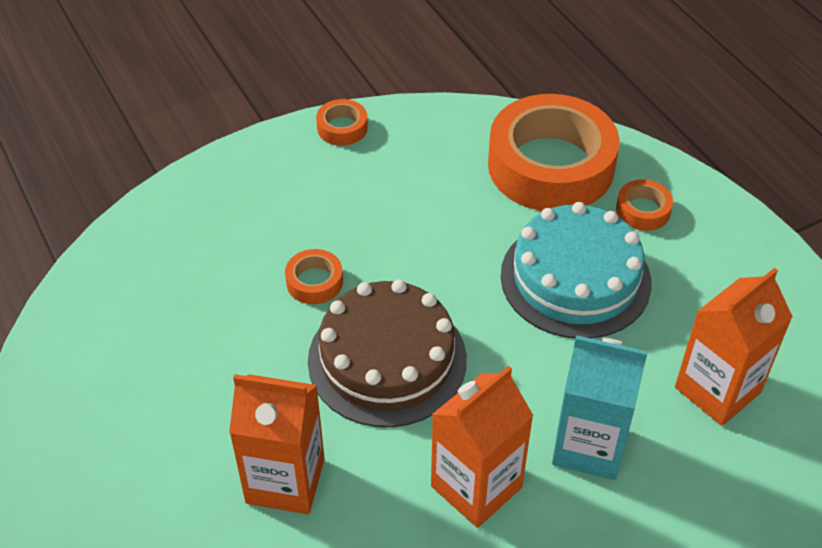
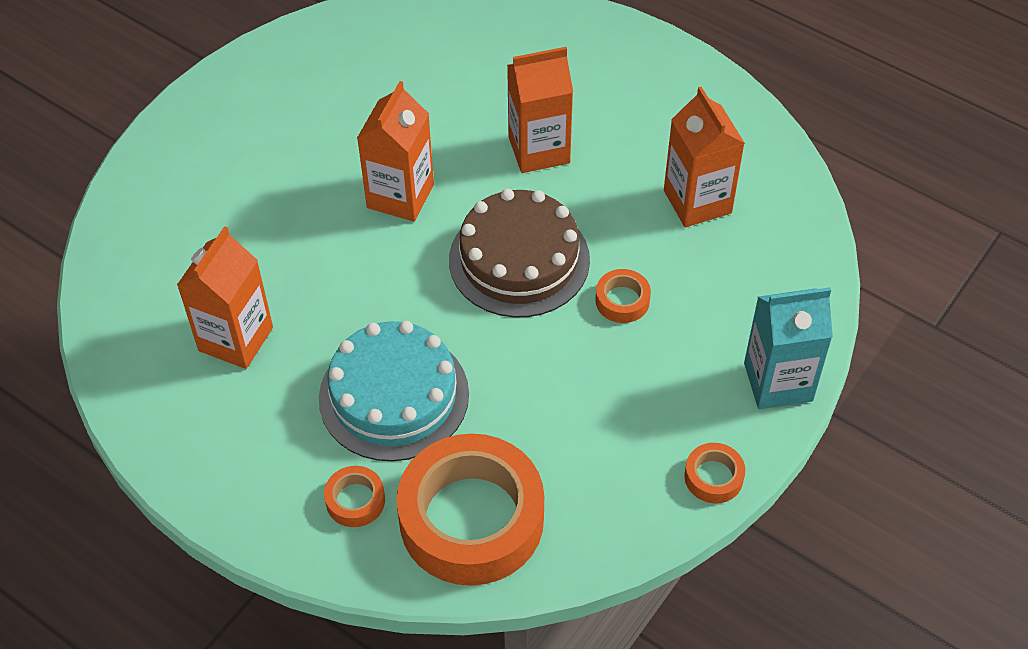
camera: 155 degrees right, 5 degrees up
turquoise carton [552,335,648,480] -> turquoise carton moved to [744,287,833,409]
none -> orange carton [664,87,745,227]

